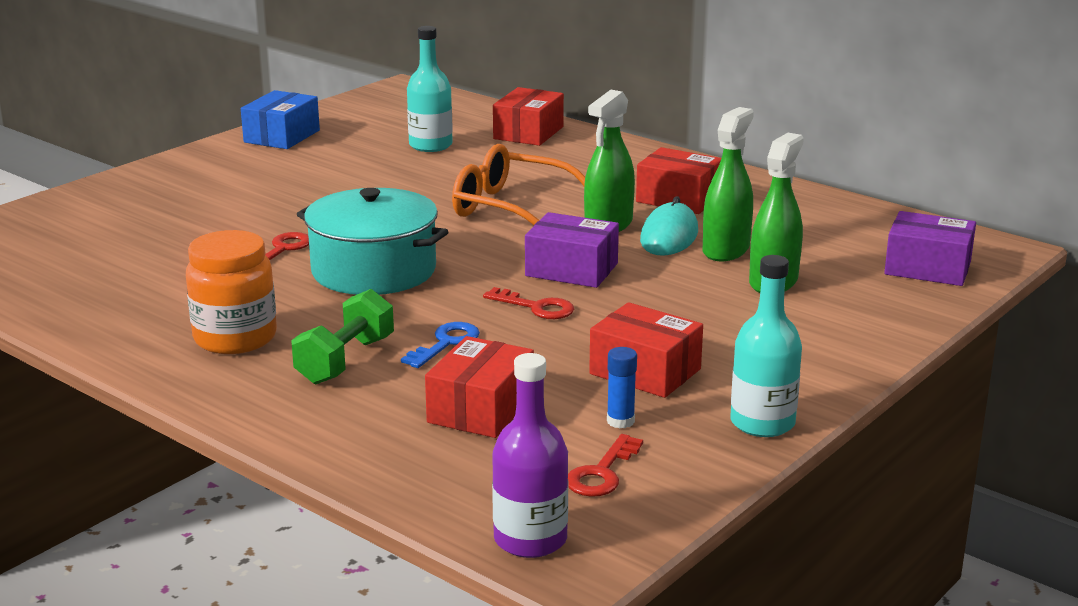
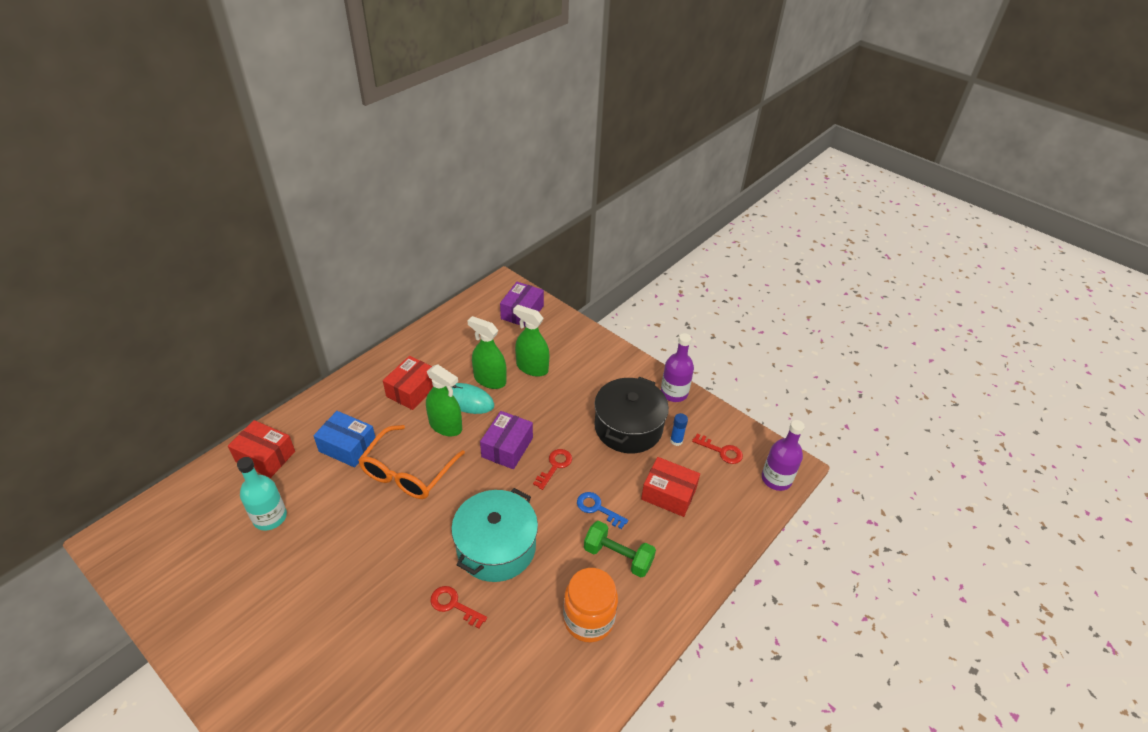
camera: 90 degrees left, 20 degrees up
blue box [241,90,320,149] -> blue box moved to [313,411,376,467]
red box [589,302,703,398] -> black pot [594,377,669,453]
turquoise bottle [731,255,802,437] -> purple bottle [661,333,694,402]

